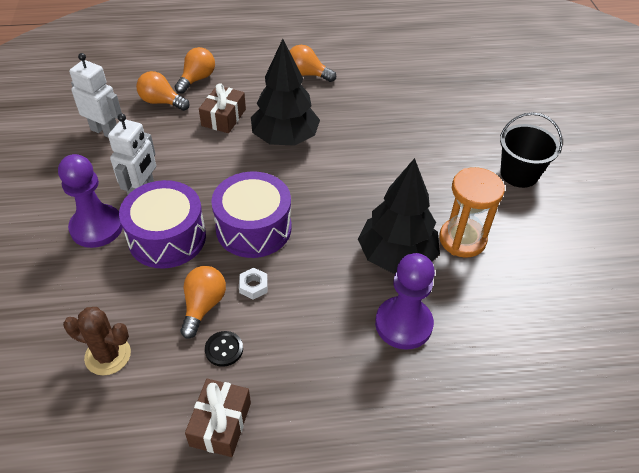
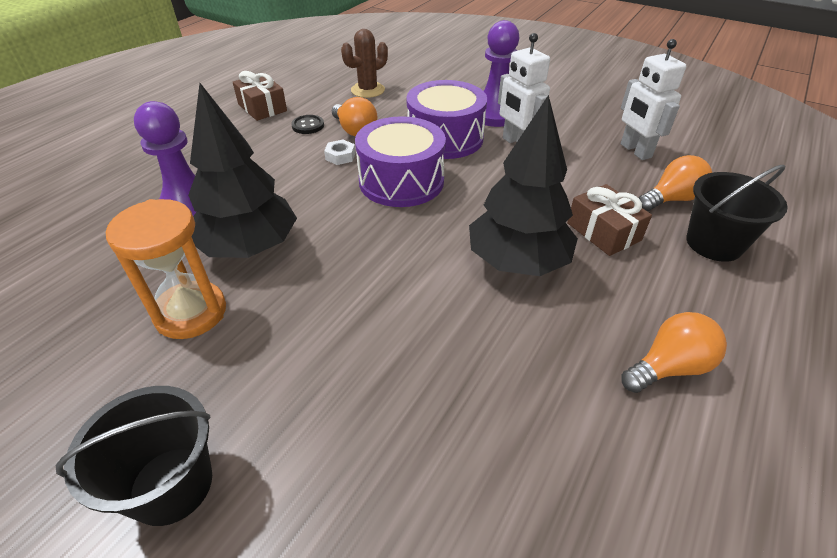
camera: 130 degrees right, 5 degrees down
white robot [69,53,122,137] -> white robot turned 90 degrees clockwise [621,39,686,160]
orange light bulb [175,47,215,94] -> black bucket [686,165,788,262]

